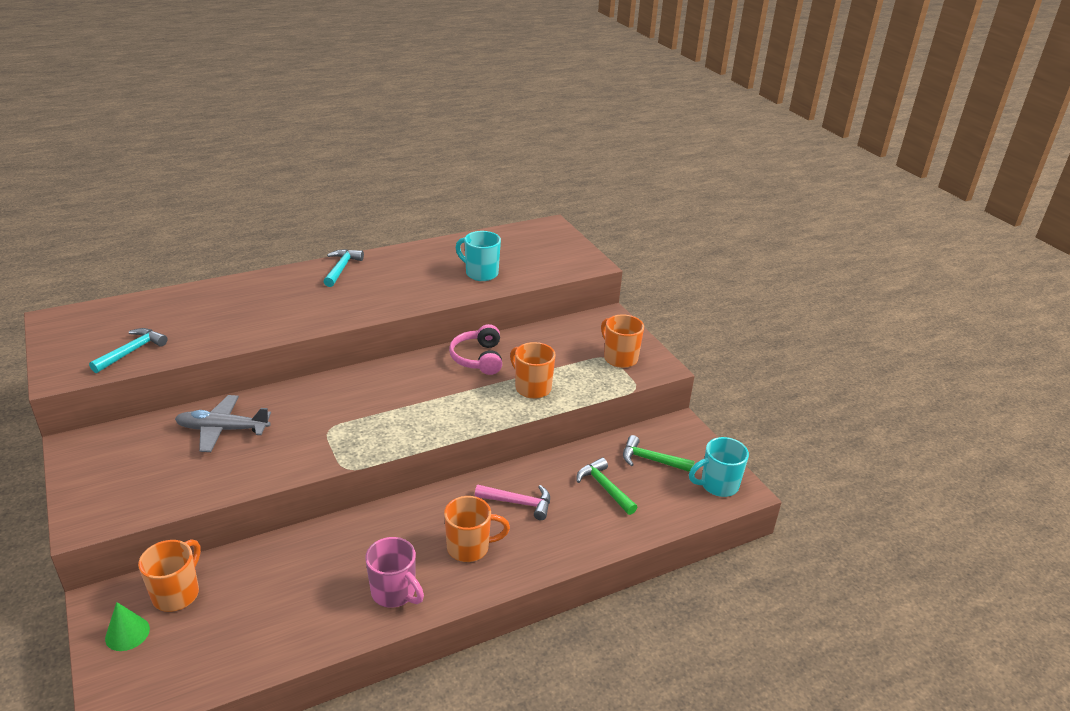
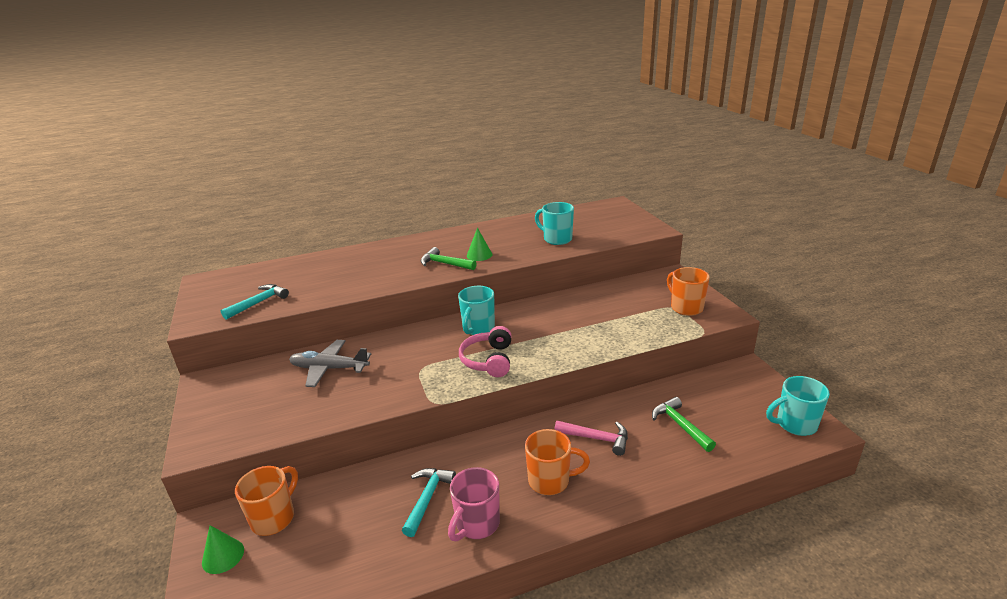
camera: 10 degrees right, 5 degrees down
turquoise hammer [324,249,364,287] -> turquoise hammer moved to [402,468,456,537]
pink mug [365,537,424,608] -> pink mug turned 75 degrees clockwise [448,467,500,541]
pink headphones [449,324,502,375] -> pink headphones moved to [459,326,512,377]
orange mug [510,342,556,399] -> none
green hammer [623,435,695,472] -> green hammer moved to [421,247,477,270]
none -> turquoise mug [458,286,495,335]
none -> green cone [467,228,492,261]

